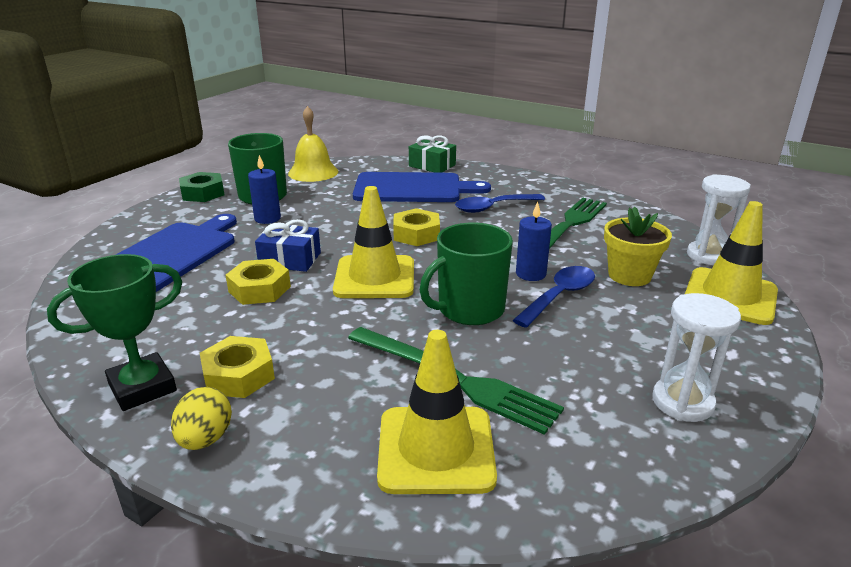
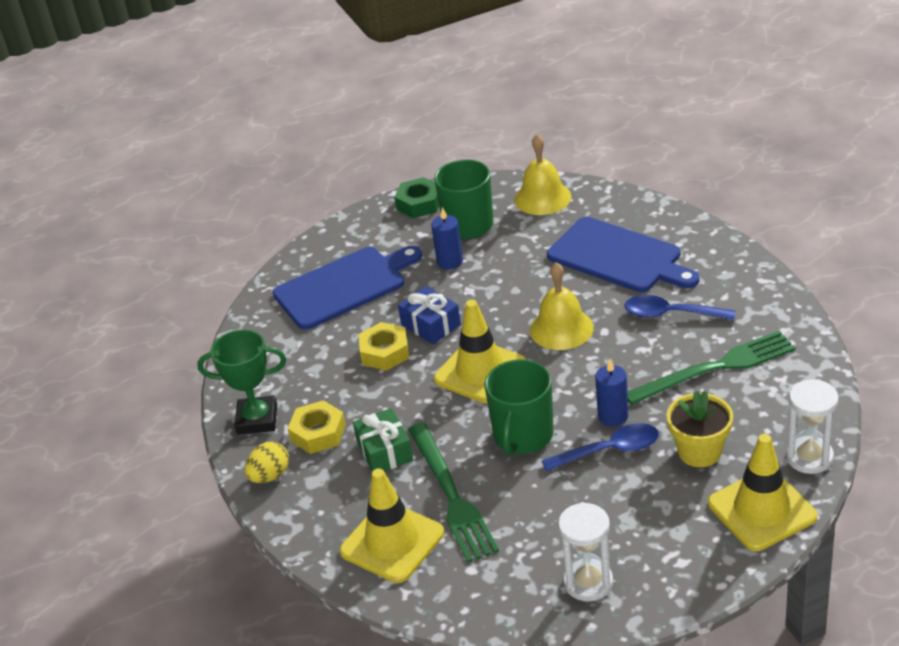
camera: 40 degrees right, 10 degrees up
yellow nut [393,208,440,246] -> yellow bell [530,262,593,350]
green gift [409,135,456,173] -> green gift moved to [353,408,413,472]
green mug [420,223,513,325] -> green mug turned 75 degrees counterclockwise [484,359,554,455]

